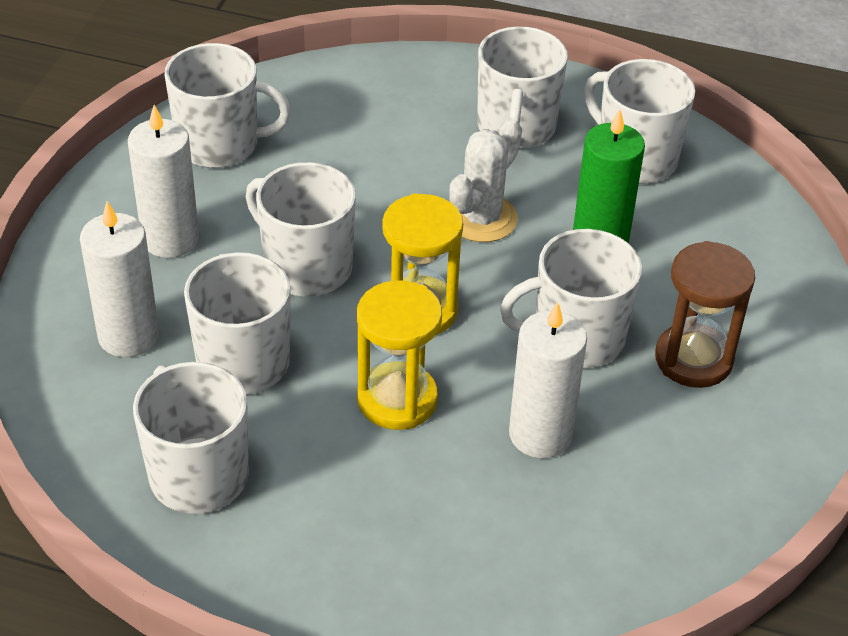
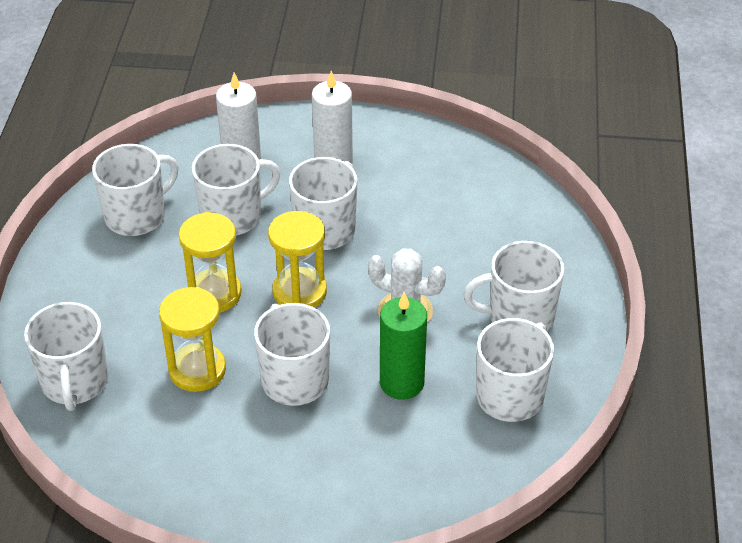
camera: 80 degrees right, 0 degrees up
white mug [164,43,291,168] -> white mug moved to [24,302,108,411]
white candle [509,301,587,458] -> yellow hourglass [159,287,226,392]
brown hourglass [655,241,755,388] -> none

